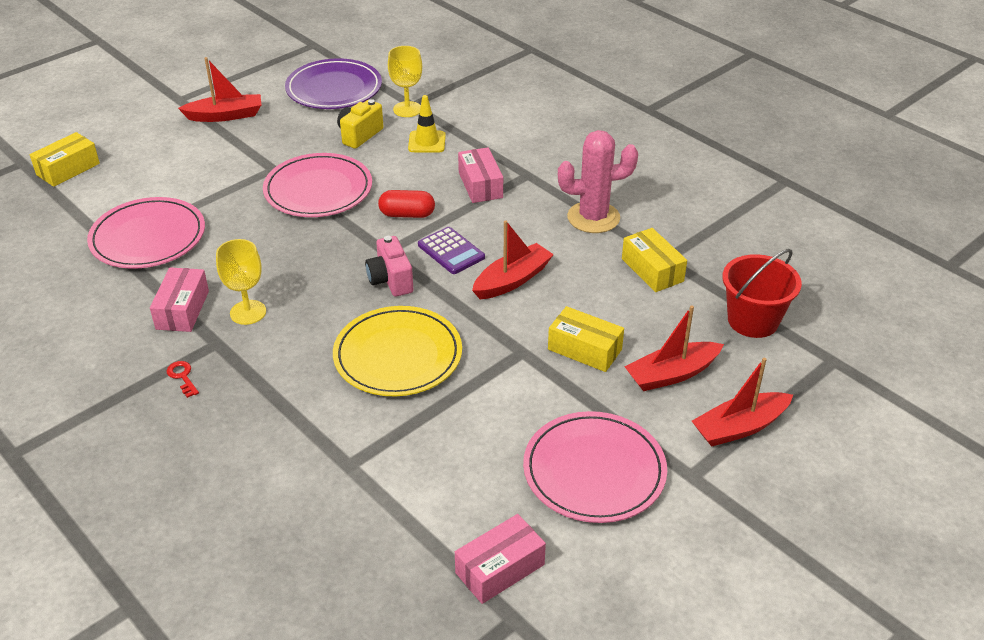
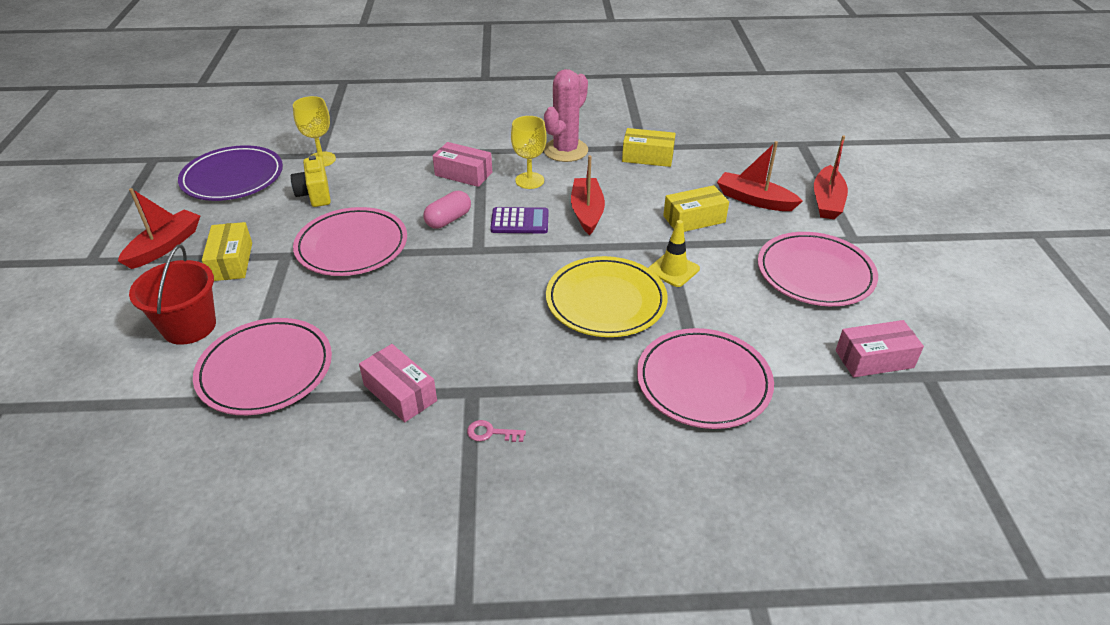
camera: 50 degrees left, 0 degrees up
yellow box [30,132,100,187] -> yellow box moved to [202,222,252,281]
red key [167,361,199,398] -> pink key [467,420,526,442]
yellow goblet [216,239,266,325] -> yellow goblet moved to [511,116,547,189]
pink camera [365,236,413,297] -> none
red capsule [378,190,435,218] -> pink capsule [423,191,471,229]
yellow traffic cone [408,95,446,153] -> yellow traffic cone moved to [648,220,700,287]
pink box [455,514,546,604] -> pink box turned 75 degrees clockwise [836,320,924,377]
red boat [624,305,724,391] -> red boat turned 105 degrees clockwise [717,141,803,211]
red bucket [722,249,802,338] -> red bucket moved to [129,245,216,345]
none -> pink plate [637,328,774,429]

